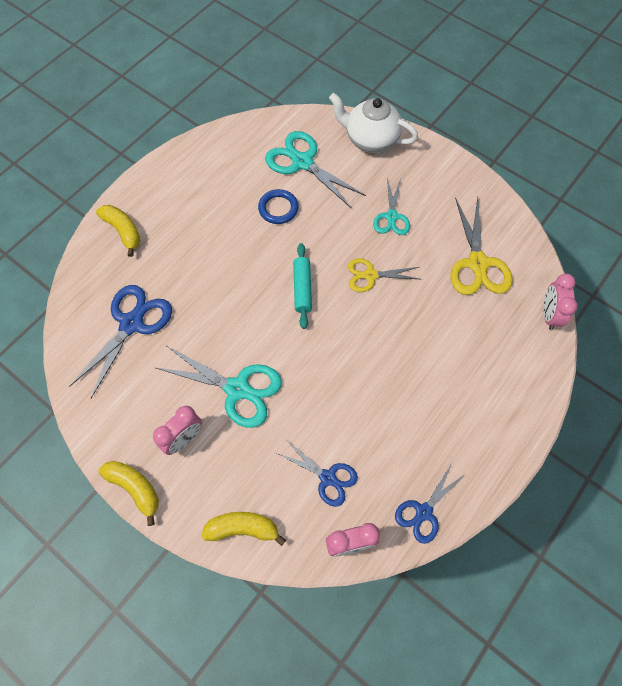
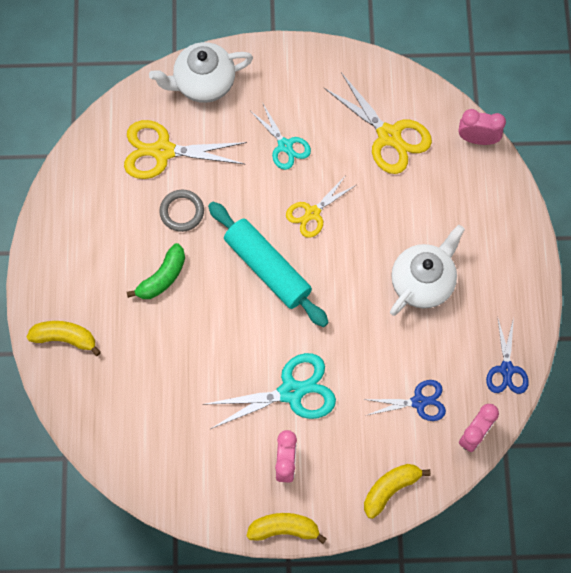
camera: 40 degrees left, 5 degrees up
blue scissors [70,285,172,398] -> none
blue ring [258,189,299,224] -> grey ring [159,190,204,232]
turquoise scissors [265,131,366,209] -> yellow scissors [124,120,247,179]
turquoise rolling pin [293,243,312,329] -> turquoise rolling pin [208,202,329,327], size x1.71
pink clock [543,274,578,330] -> pink clock turned 135 degrees clockwise [458,109,506,145]
none -> green banana [127,243,185,299]
none -> white teapot [390,225,465,316]

